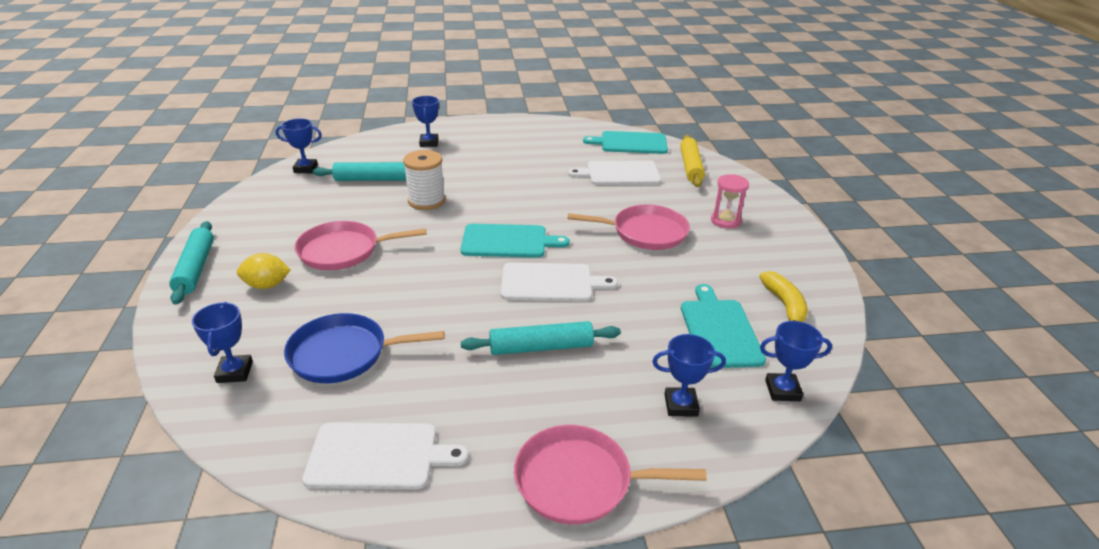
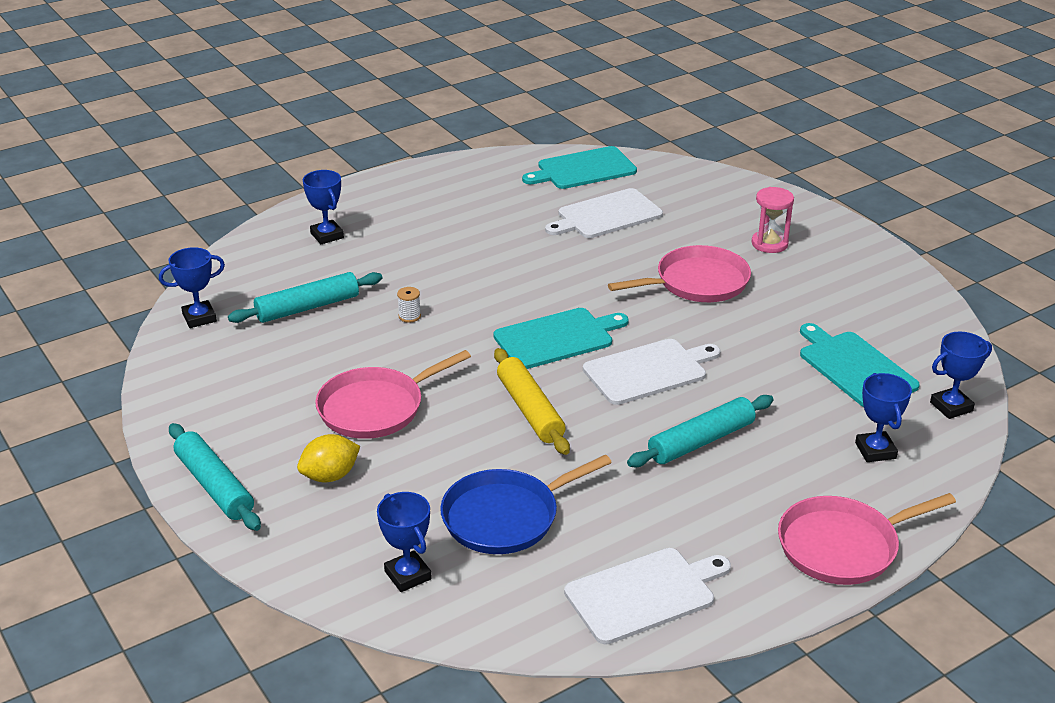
camera: 25 degrees left, 0 degrees up
white spool [403,150,445,210] -> white spool [397,287,421,323], size x0.44
blue trophy [652,334,726,417] -> blue trophy turned 75 degrees counterclockwise [855,373,912,462]
yellow rolling pin [680,135,705,187] -> yellow rolling pin moved to [494,348,570,455]
yellow banana [759,271,808,322] -> none

